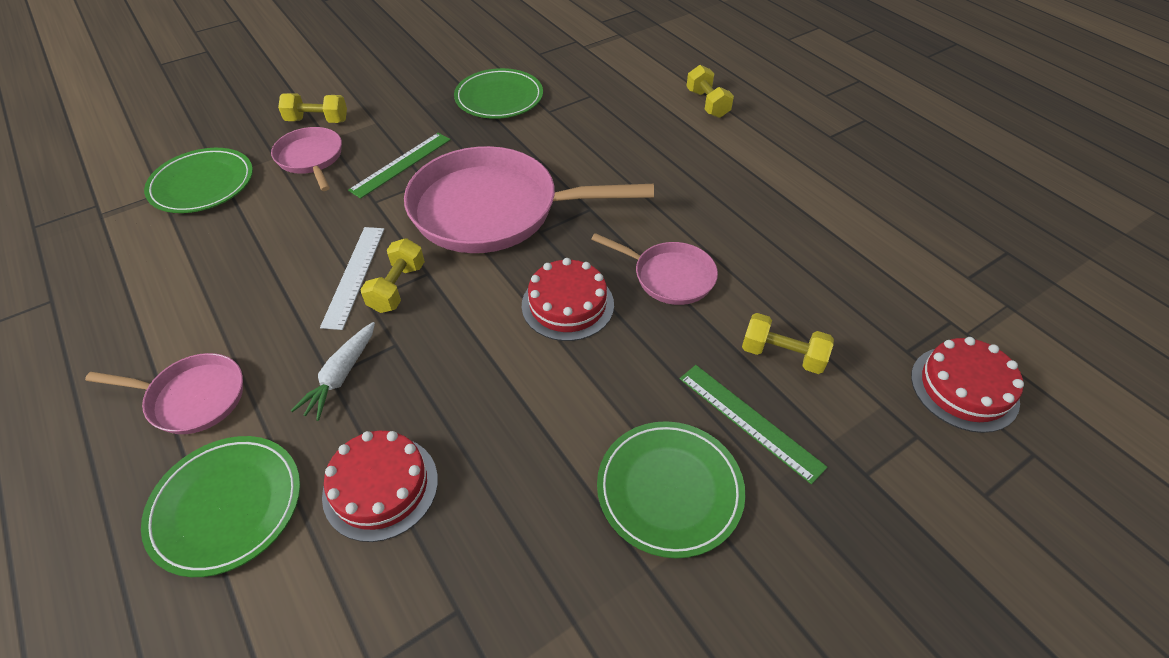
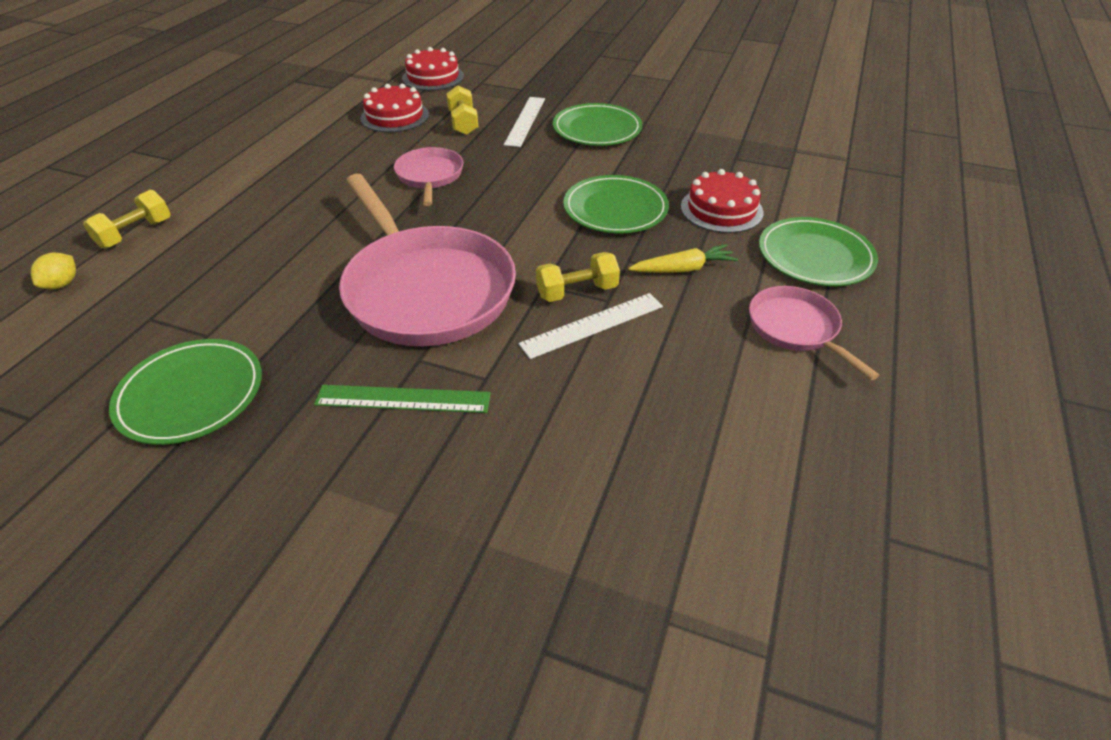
camera: 125 degrees left, 5 degrees down
green plate [144,148,253,213] -> green plate moved to [563,175,669,234]
pink pan [271,127,342,191] -> none
yellow dumbbell [278,93,347,123] -> none
white carrot [291,322,375,421] -> yellow carrot [628,244,738,273]
red cake [522,258,614,341] -> red cake moved to [361,84,429,133]
green ruler [680,365,827,484] -> white ruler [504,97,545,147]
none -> yellow lemon [31,253,76,289]

